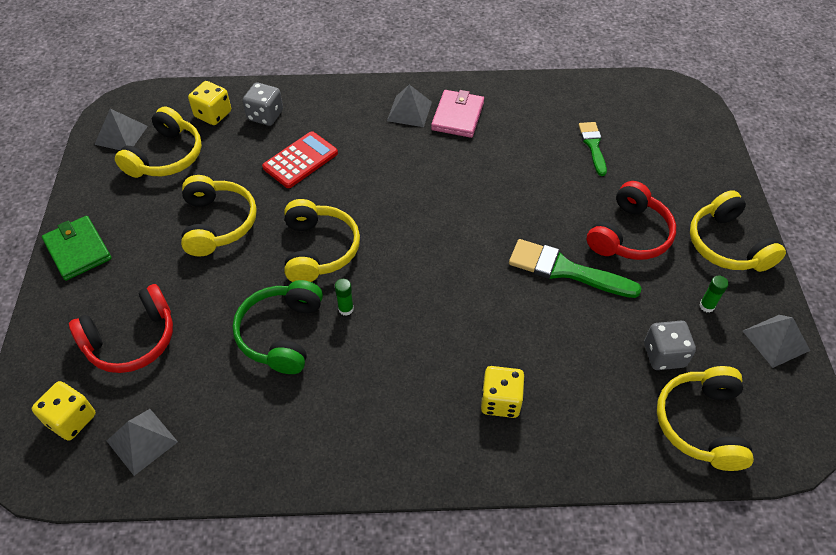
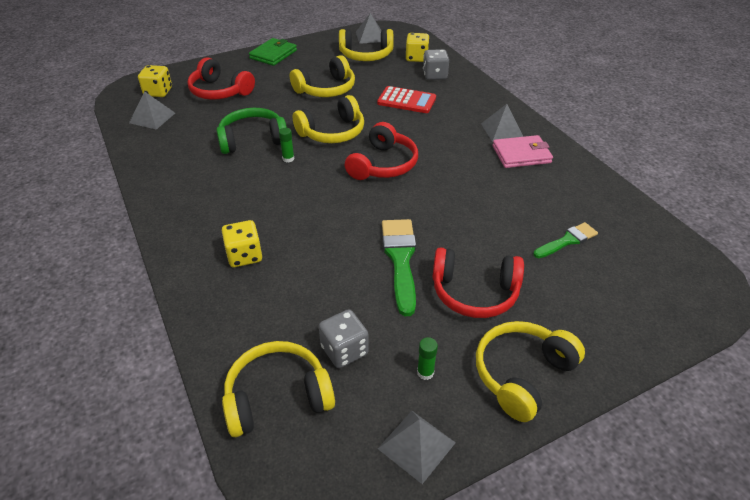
camera: 65 degrees right, 10 degrees down
none -> red headphones [345,122,418,180]

